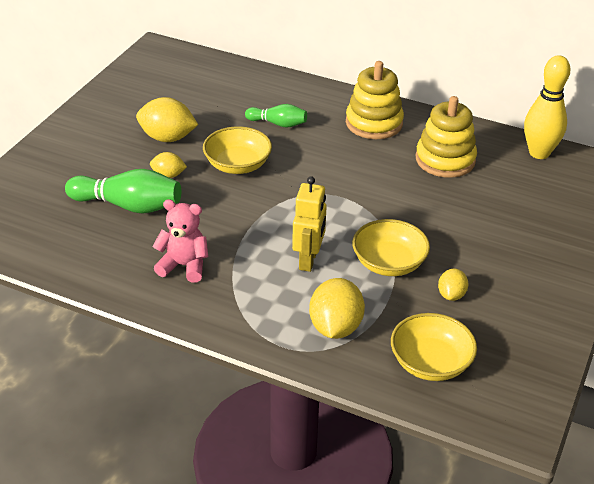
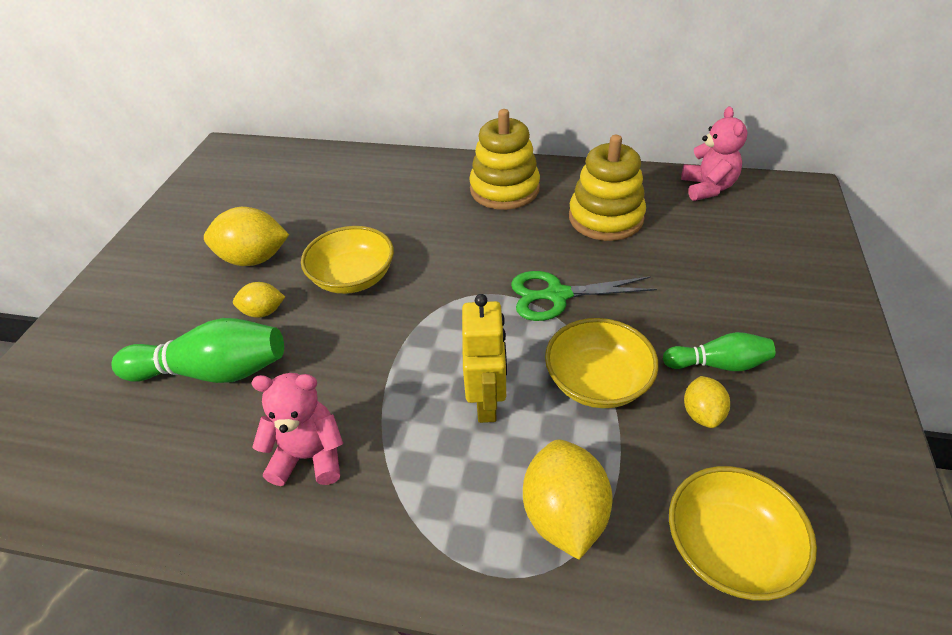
camera: 10 degrees left, 5 degrees up
green bowling pin [245,104,307,128] -> green bowling pin moved to [663,332,775,371]
yellow bowling pin [524,55,570,159] -> pink teddy bear [681,106,748,201]
none -> green scissors [511,271,657,321]

